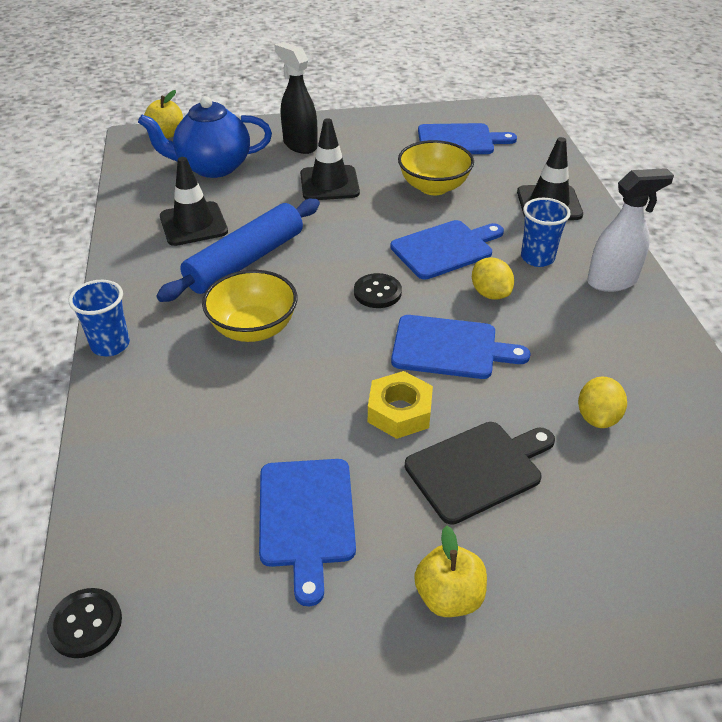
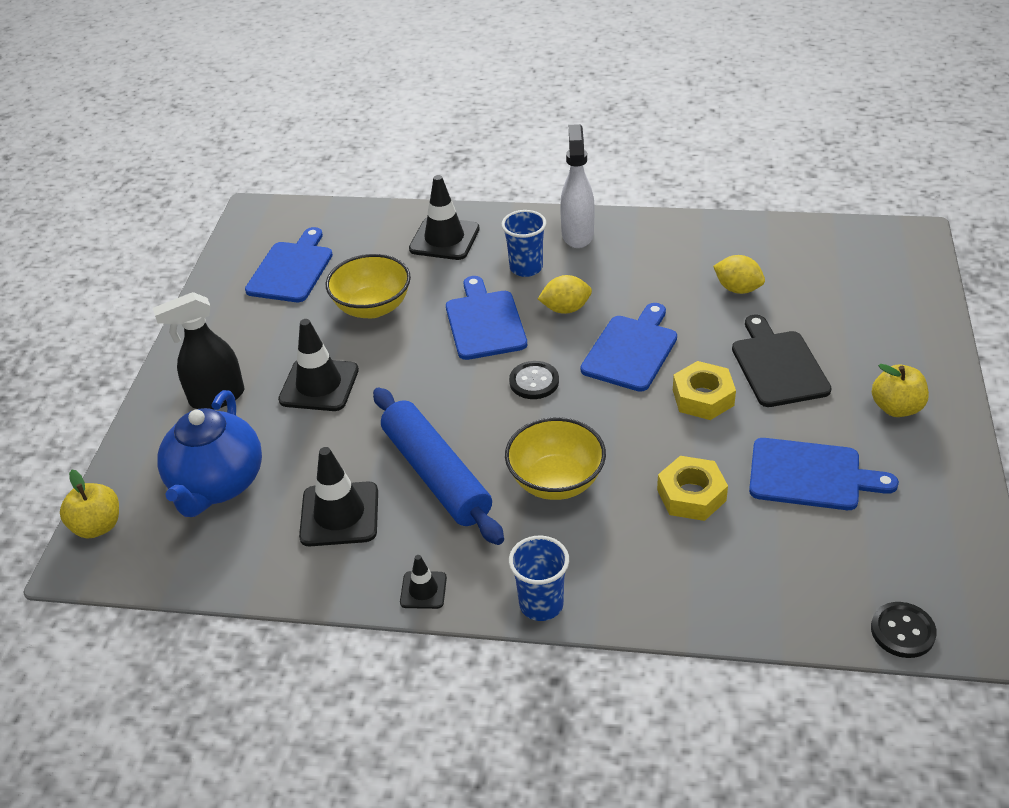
camera: 70 degrees left, 0 degrees up
none -> black traffic cone [400,555,447,609]
none -> yellow nut [657,456,728,521]

